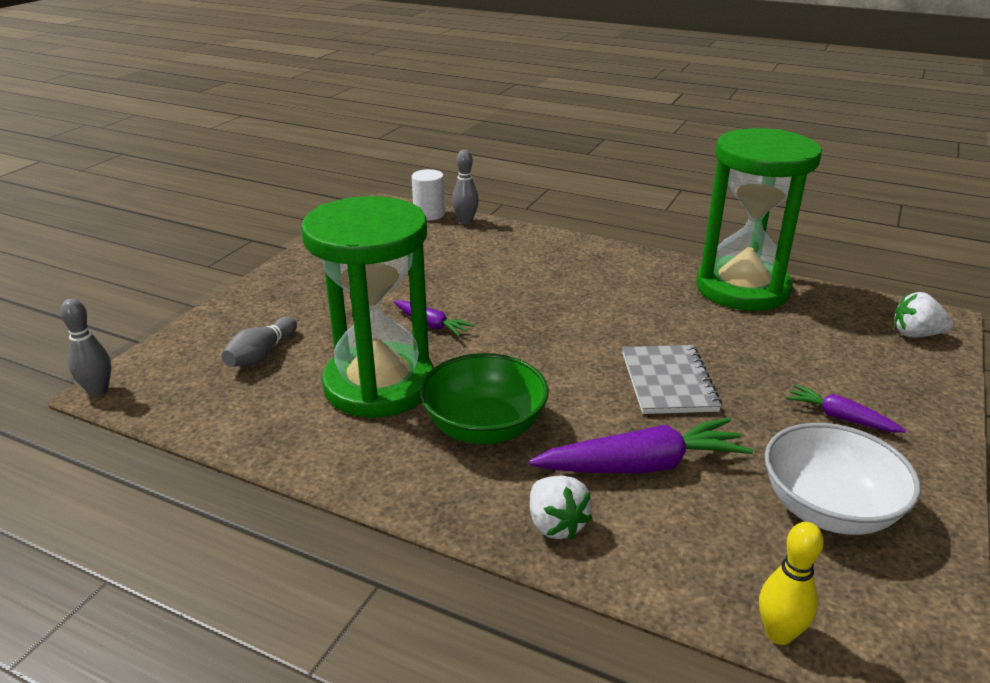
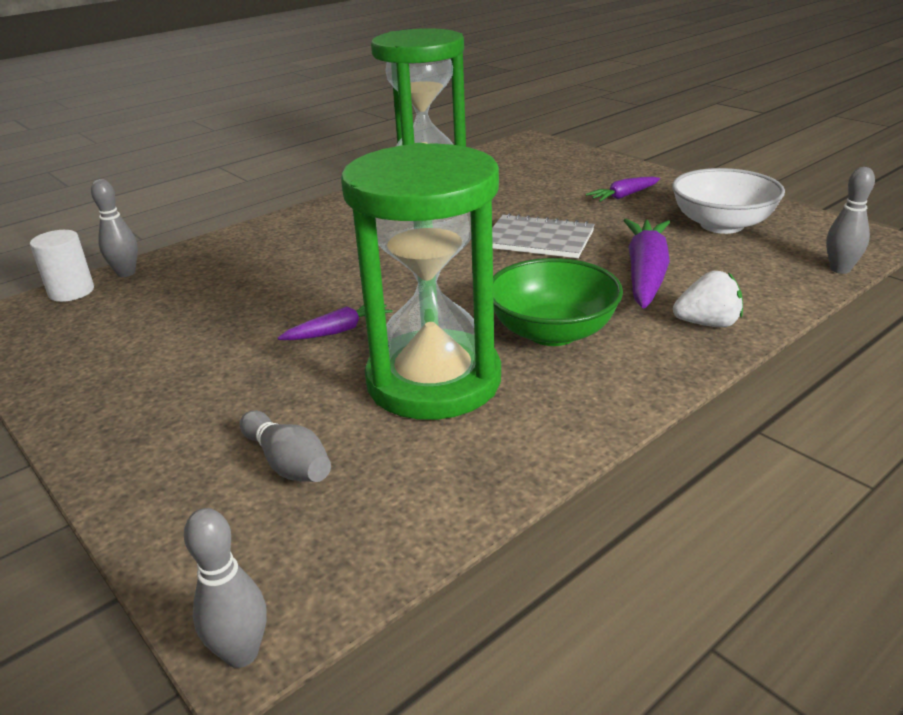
camera: 65 degrees left, 0 degrees up
yellow bowling pin [759,522,824,645] -> grey bowling pin [826,167,875,274]
white strawberry [894,292,953,338] -> none

